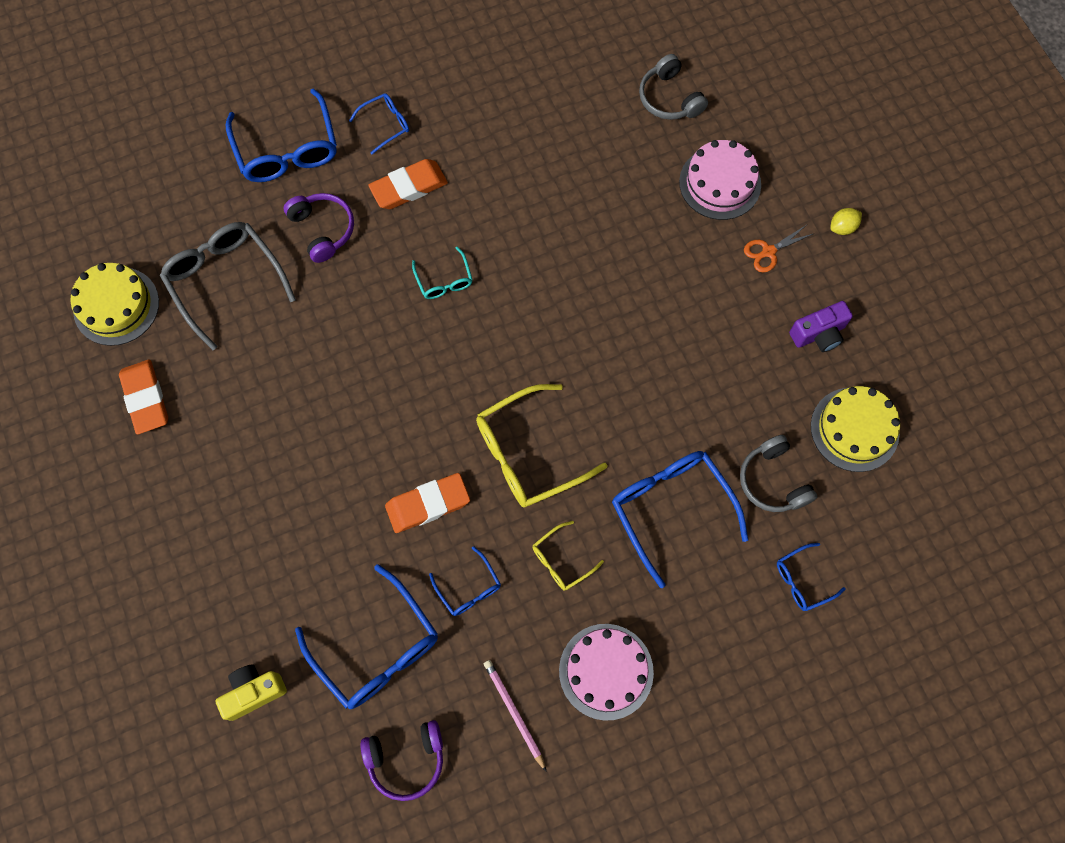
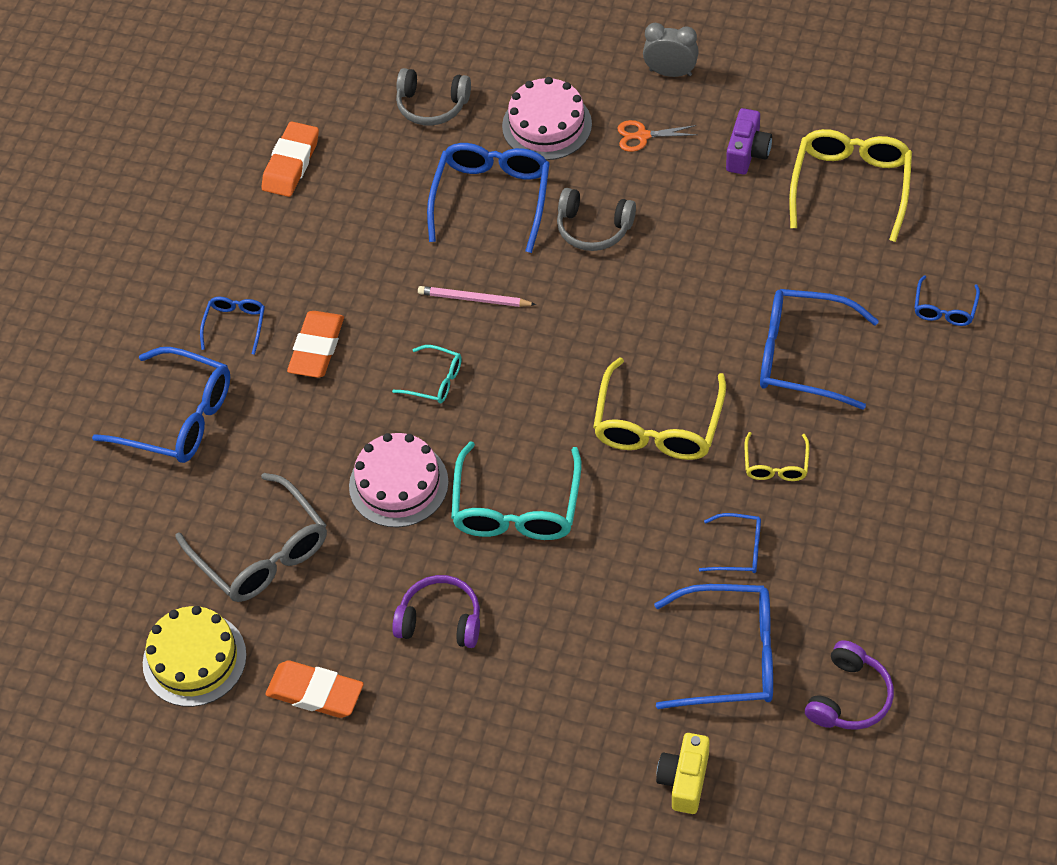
camera: 45 degrees left, 15 degrees down
grey glasses [160,222,296,350] -> grey glasses turned 135 degrees counterclockwise [175,473,327,602]
purple headphones [284,193,354,263] -> purple headphones moved to [392,575,480,648]
orange eraser [385,473,470,533] -> orange eraser moved to [261,121,319,197]
pink pencil [484,660,547,772] -> pink pencil moved to [418,286,536,307]
pink cake [559,624,654,721] -> pink cake moved to [349,433,449,527]
grey headphones [740,435,817,512] -> grey headphones moved to [557,188,636,251]
orange scissors [744,225,813,272] -> orange scissors turned 75 degrees clockwise [617,120,697,152]
yellow cake [811,386,900,472] -> yellow glasses [789,129,912,242]
yellow lemon [830,208,862,235] -> grey clock [643,23,699,77]
none -> blue glasses [427,143,550,253]
none -> turquoise glasses [451,441,581,540]

